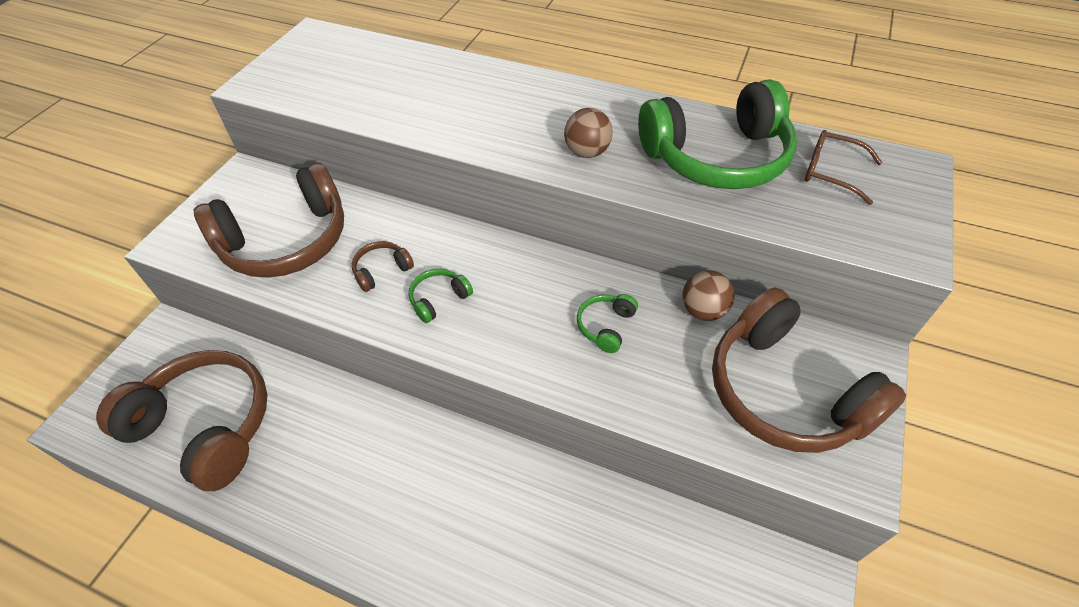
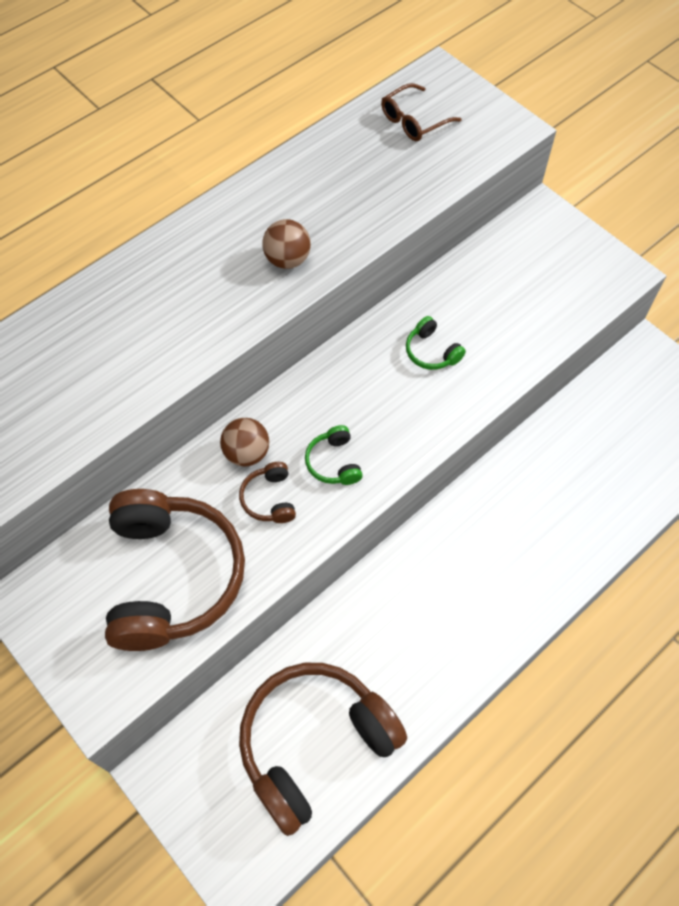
camera: 65 degrees left, 10 degrees up
green headphones [638,79,797,189] -> none
brown ball [682,270,735,321] -> brown ball moved to [220,418,269,466]
brown headphones [712,288,906,453] -> none

